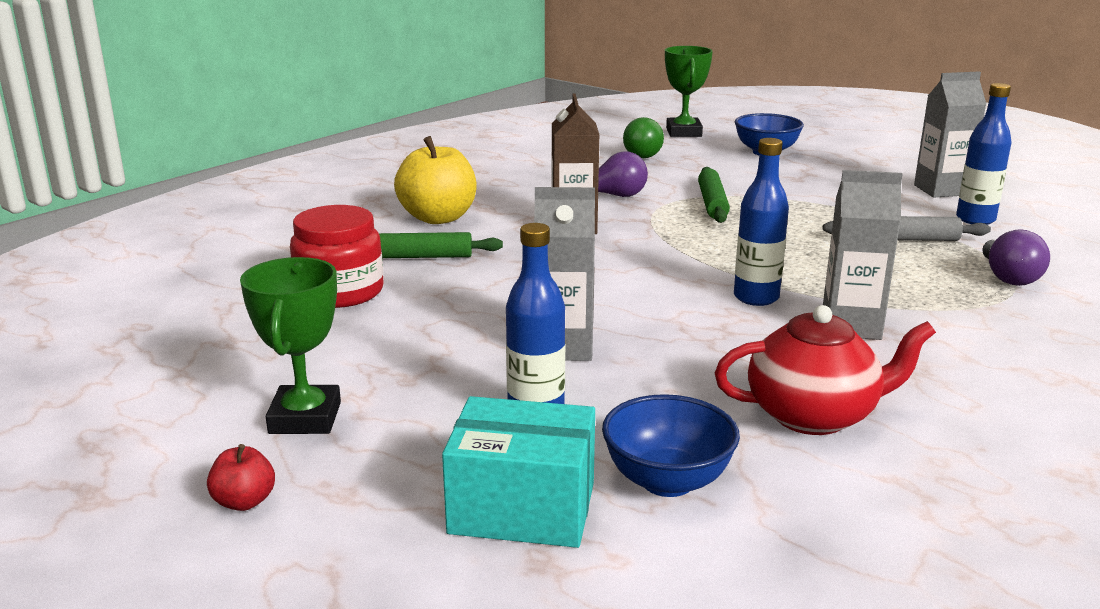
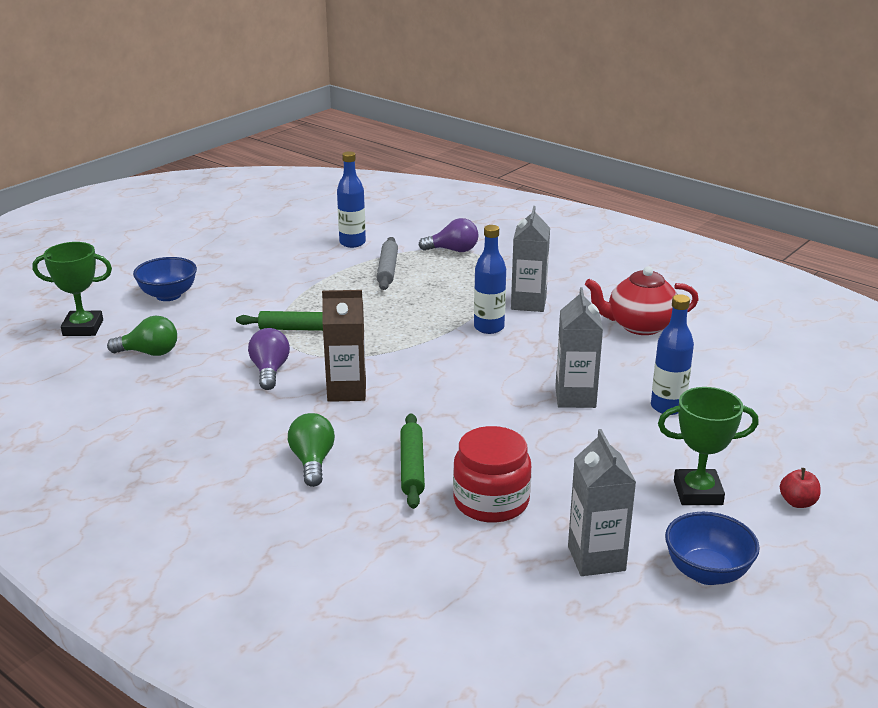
camera: 90 degrees left, 5 degrees up
yellow apple [394,136,477,224] -> green light bulb [288,413,335,487]
turquoise box [442,396,595,548] -> none
blue bowl [602,394,740,497] -> blue bowl moved to [665,512,760,585]
red teapot [715,305,936,435] -> red teapot turned 90 degrees counterclockwise [585,266,699,335]
grey carton [914,71,986,198] -> grey carton moved to [568,429,636,576]

